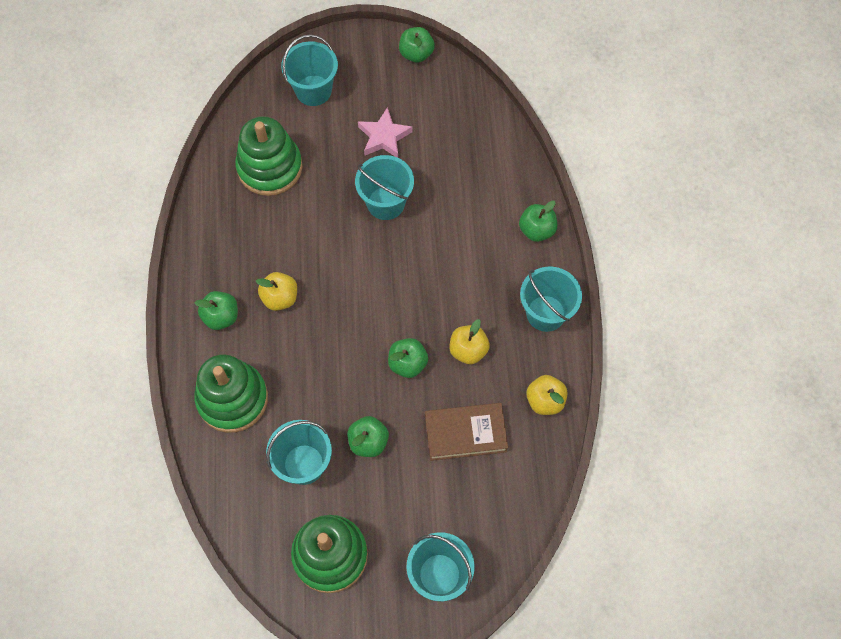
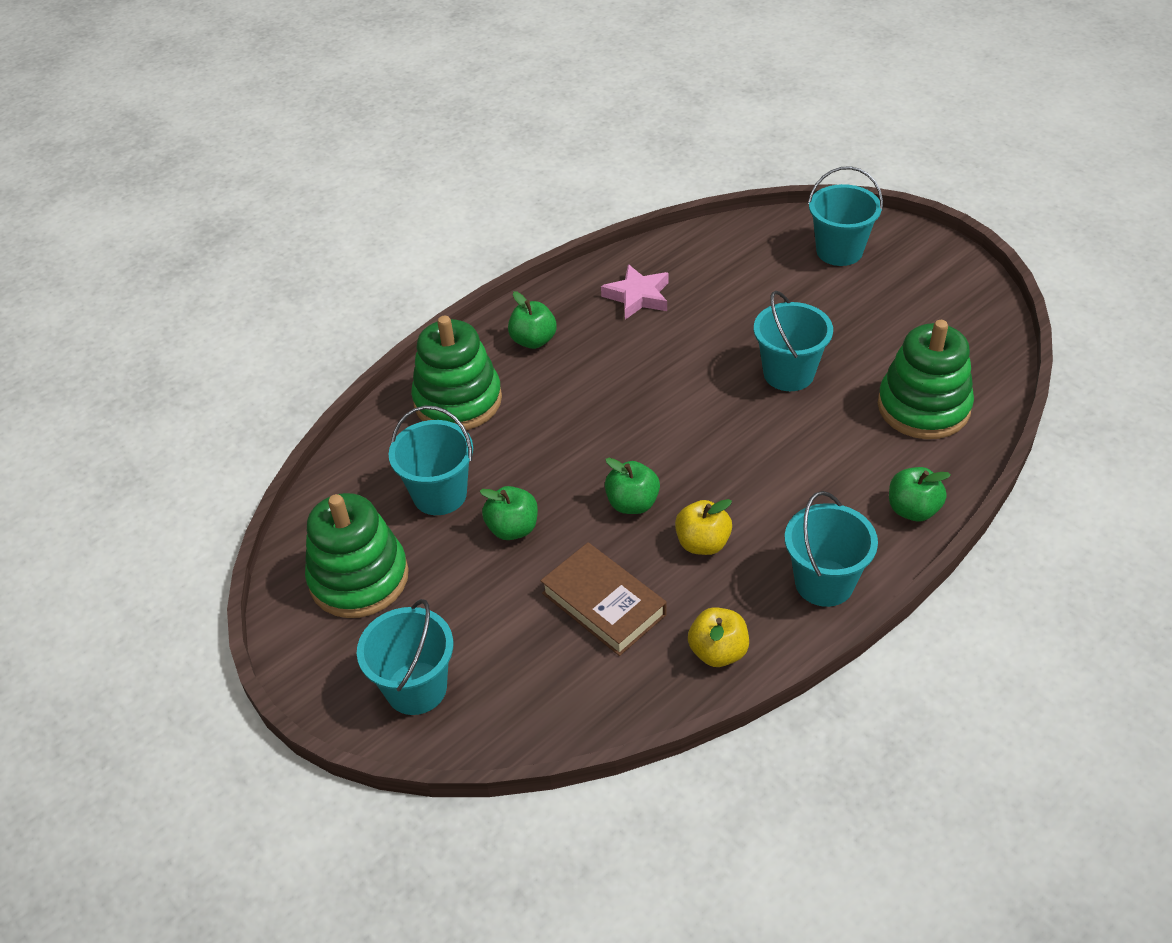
camera: 55 degrees right, 20 degrees down
green stacking toy [235,116,302,196] -> green stacking toy moved to [878,320,974,439]
yellow apple [256,272,297,311] -> none
pink star [358,107,412,158] -> pink star moved to [601,264,668,320]
green apple [399,27,435,63] -> none

